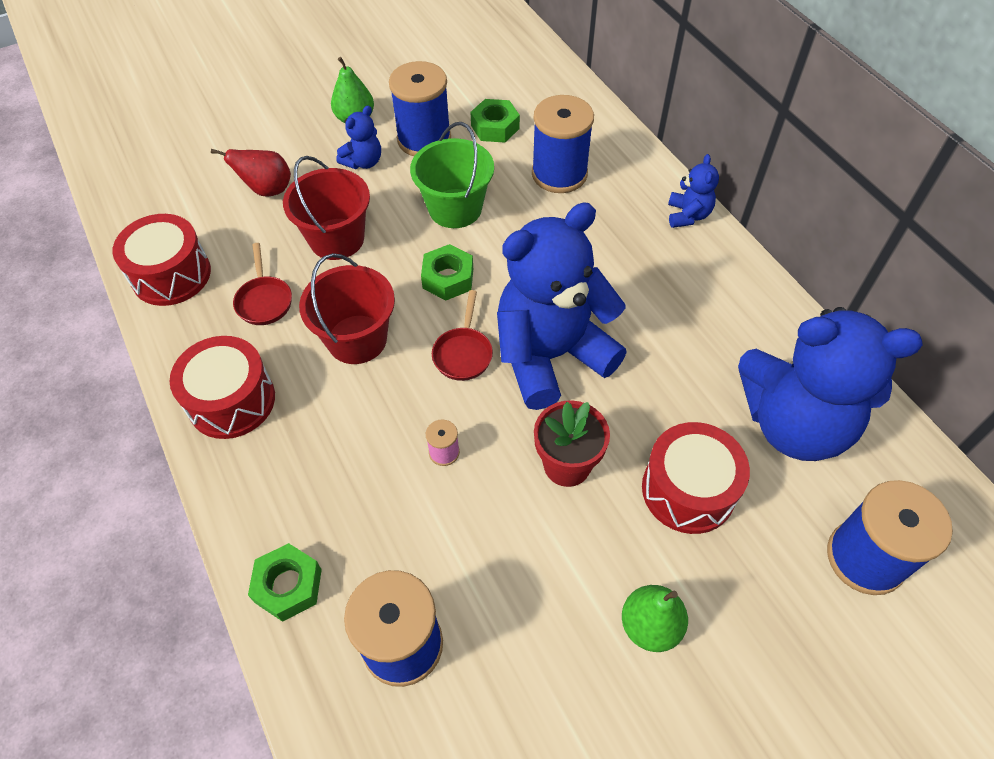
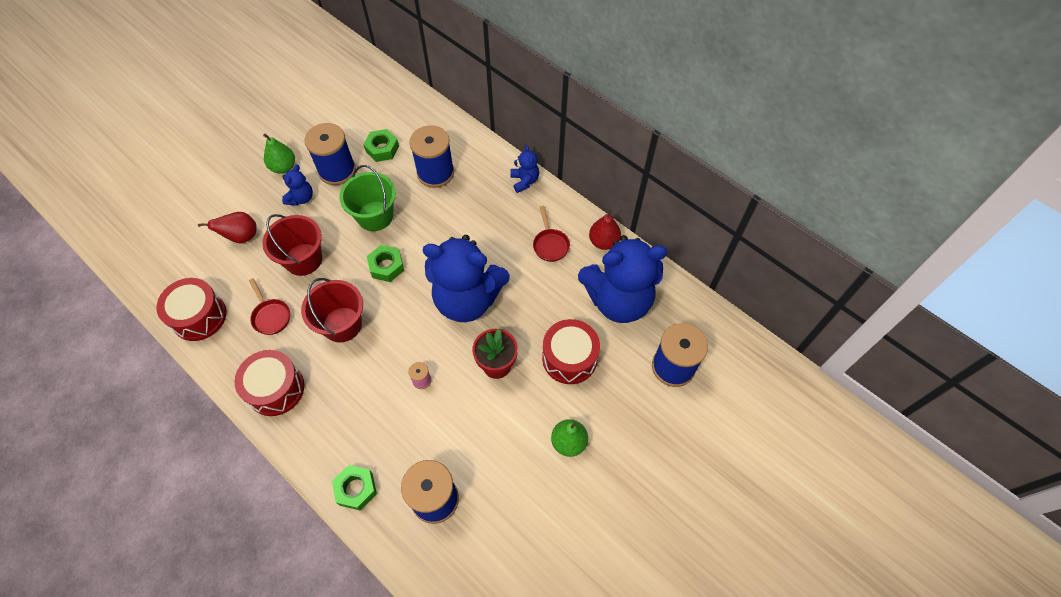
camera: 20 degrees left, 5 degrees up
red pan [432,290,493,381] -> red pan moved to [533,206,570,262]
blue teddy bear [497,202,627,410] -> blue teddy bear turned 120 degrees counterclockwise [423,235,510,322]
none -> red pear [589,209,621,250]

